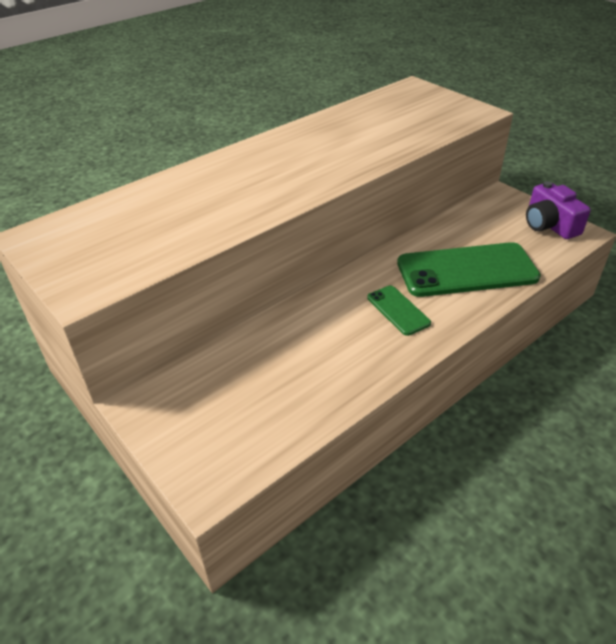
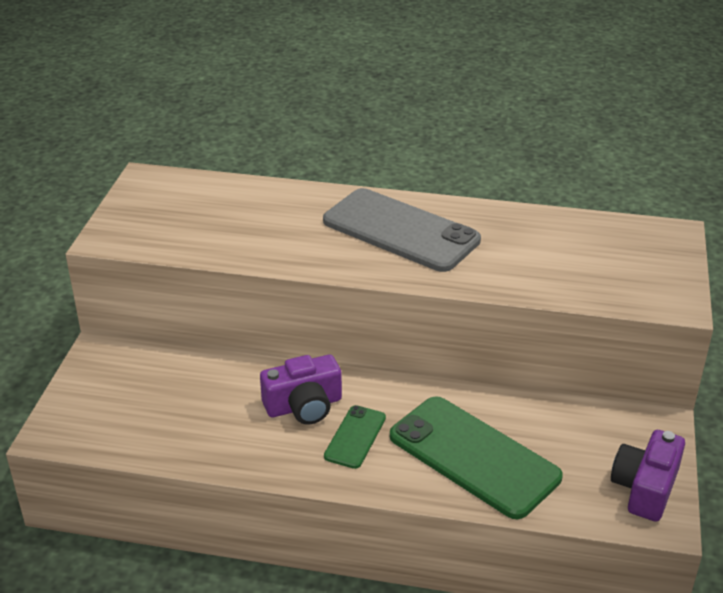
camera: 50 degrees right, 5 degrees down
none -> purple camera [260,355,342,425]
none -> grey phone [323,188,481,272]

